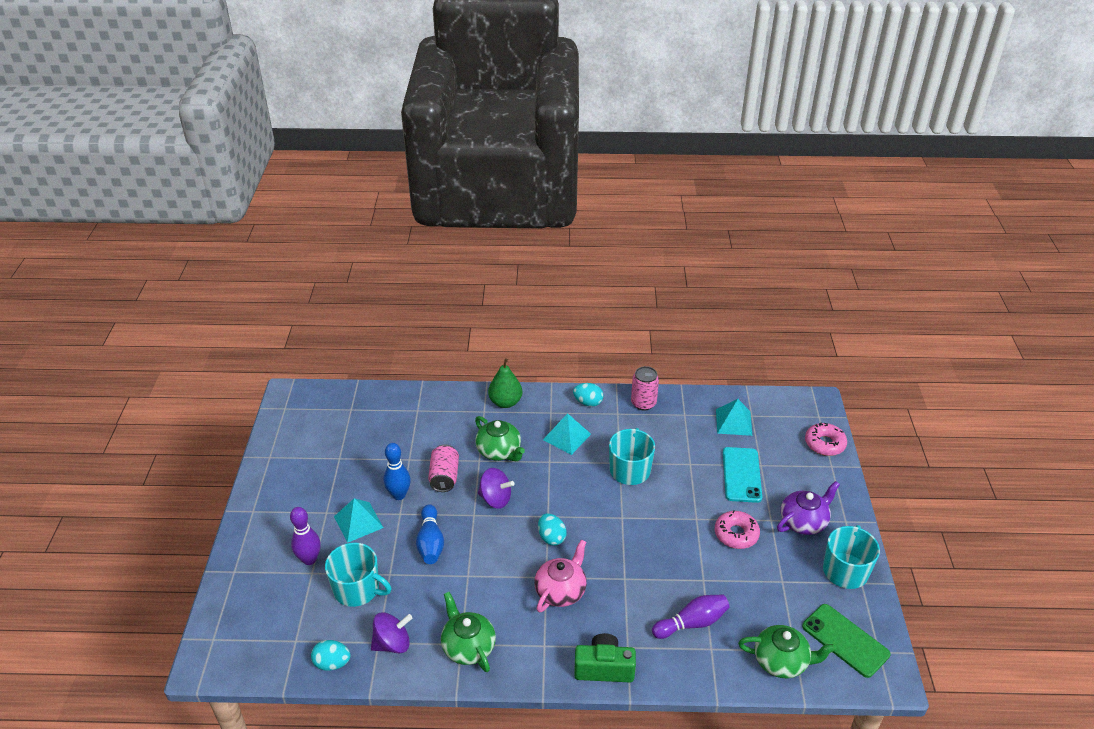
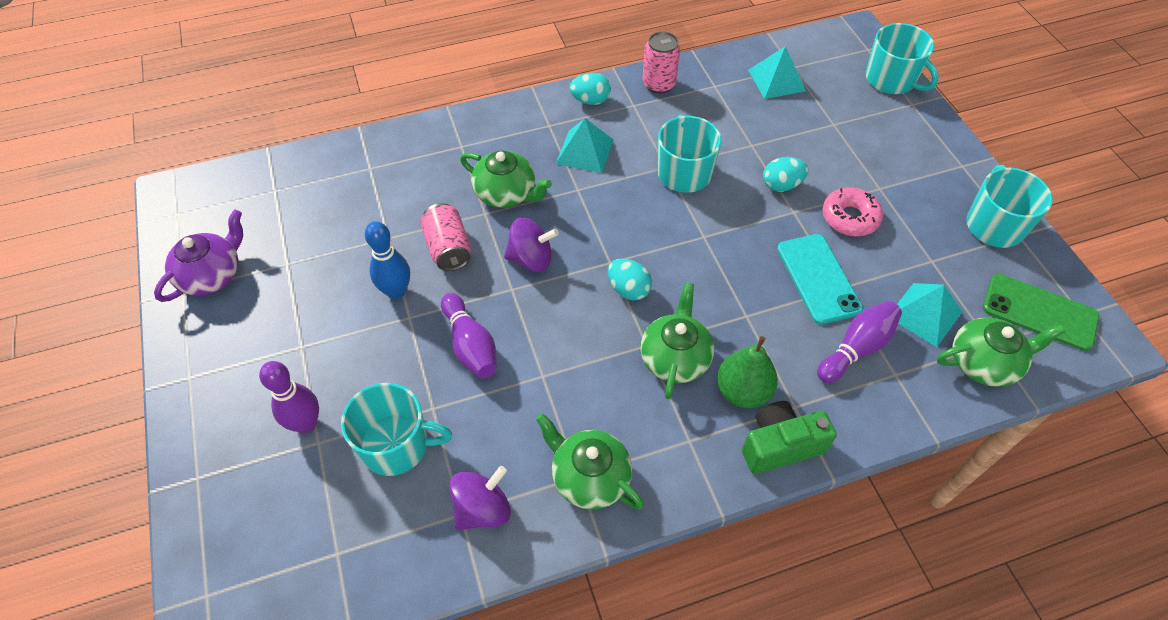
camera: 20 degrees left, 15 degrees up
turquoise egg [311,640,351,671] -> turquoise egg moved to [763,157,808,192]
turquoise pyramid [334,498,384,543] -> turquoise pyramid moved to [897,283,962,347]
blue bowling pin [416,504,444,564] -> purple bowling pin [441,293,497,379]
green pear [488,358,523,408] -> green pear moved to [717,336,778,408]
pink teapot [534,539,587,613] -> green teapot [640,282,714,399]
turquoise phone [723,447,762,503] -> turquoise phone moved to [777,234,863,325]
purple teapot [777,481,840,535] -> purple teapot moved to [154,209,243,302]
pink donut [805,423,847,456] -> turquoise mug [866,23,939,94]

